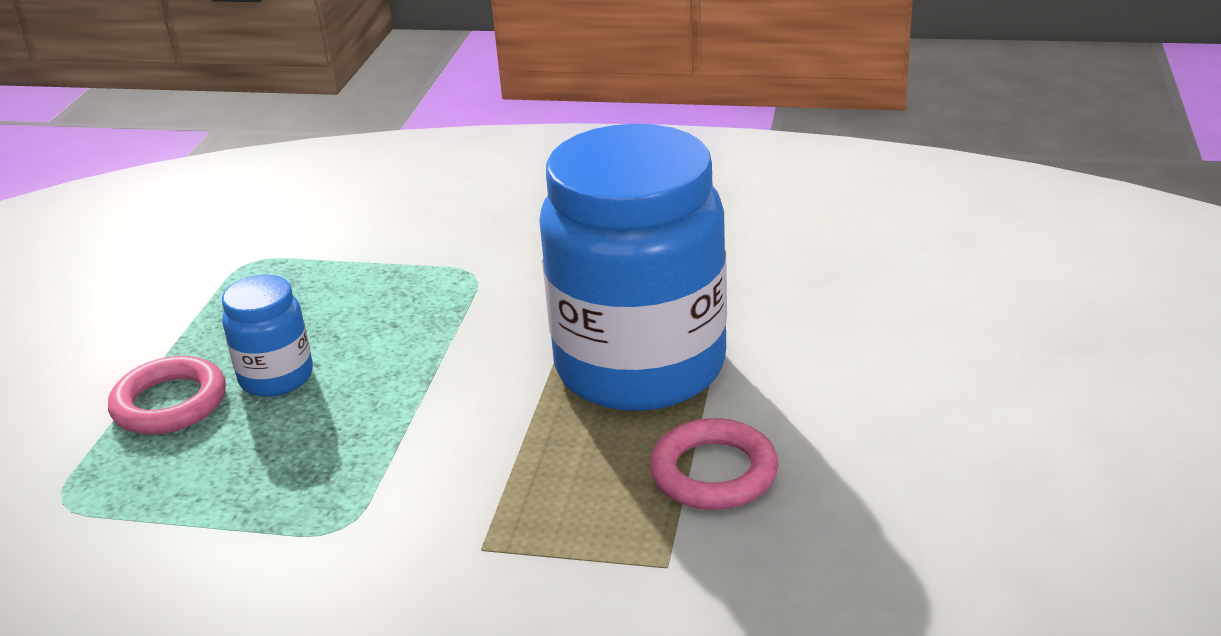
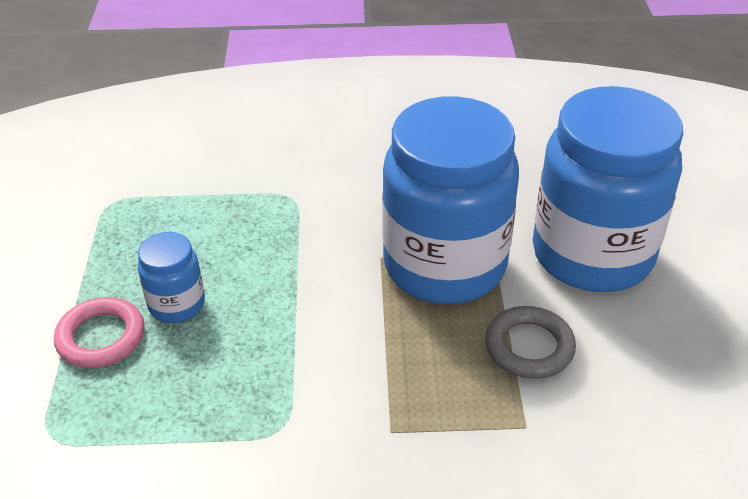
camera: 15 degrees left, 10 degrees up
pink ring [650,418,778,510] -> grey ring [485,306,576,379]
none -> blue jar [533,86,683,292]

